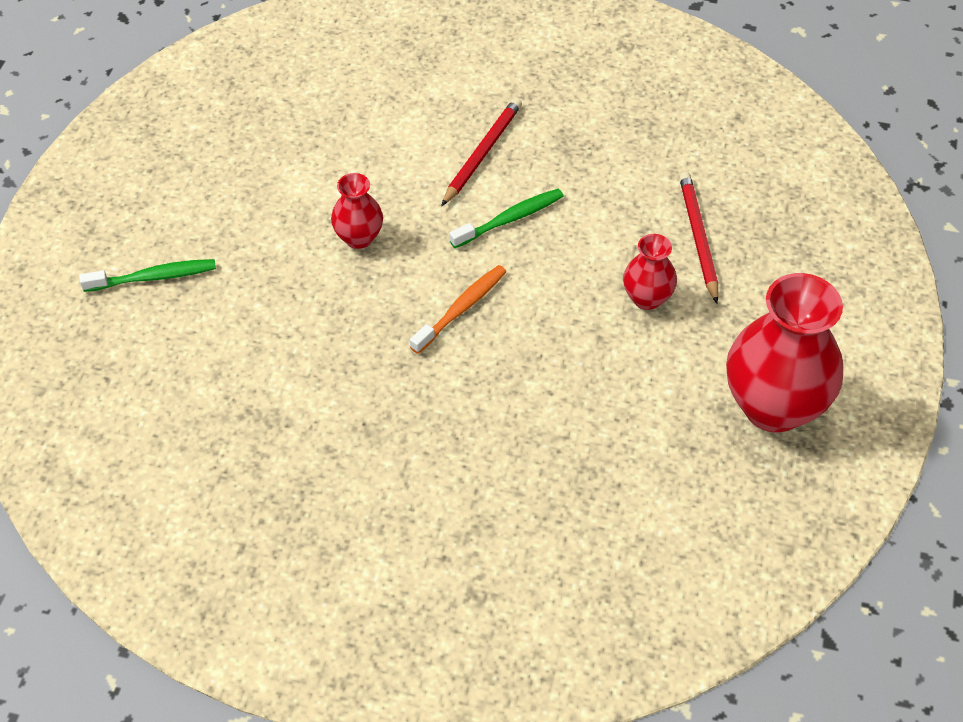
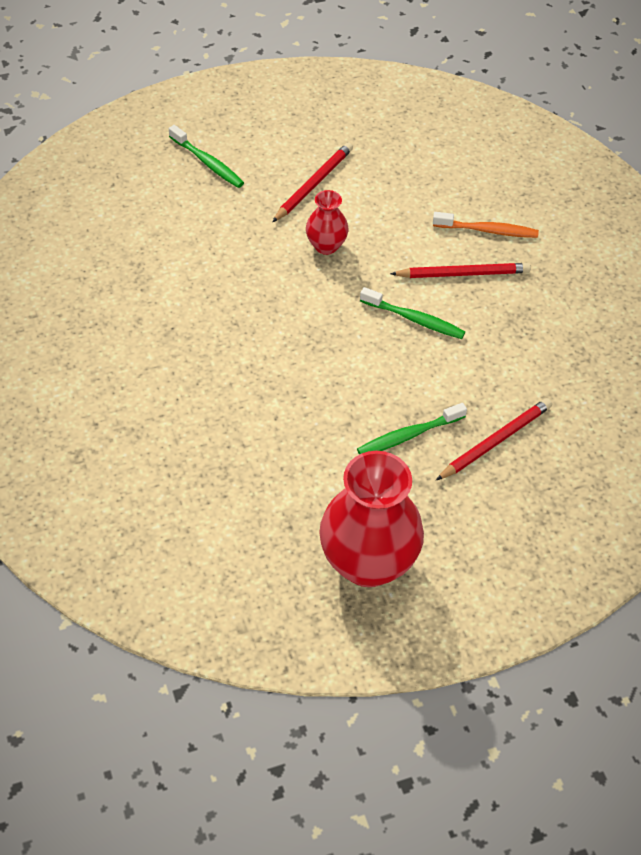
camera: 55 degrees right, 0 degrees up
orange toothbrush [410,265,507,354] -> orange toothbrush moved to [433,212,539,238]
red vase [623,234,677,310] -> green toothbrush [357,403,467,455]
none -> red pencil [272,142,353,222]

